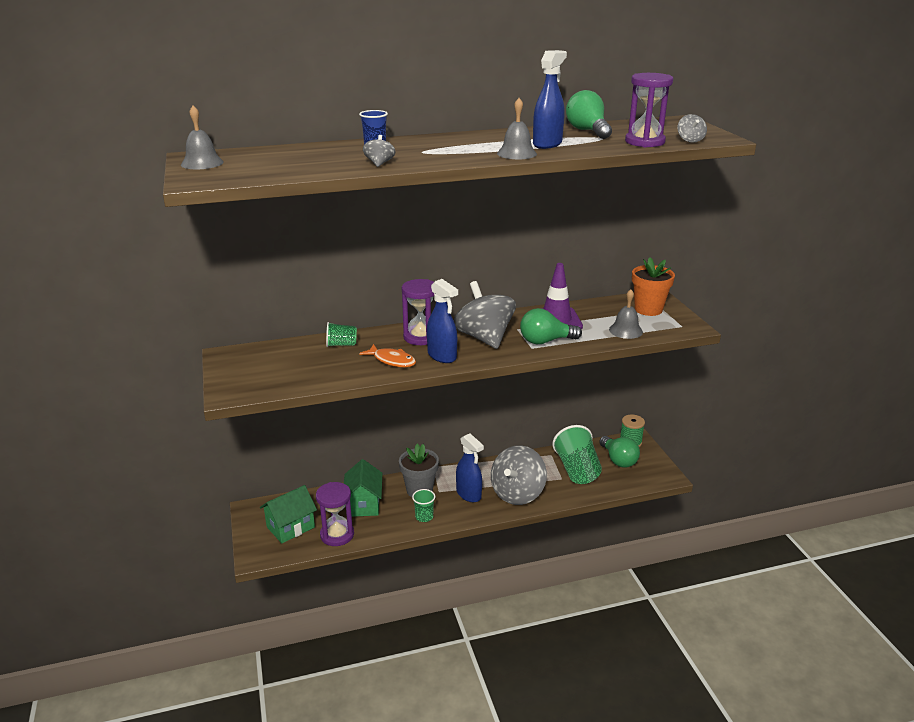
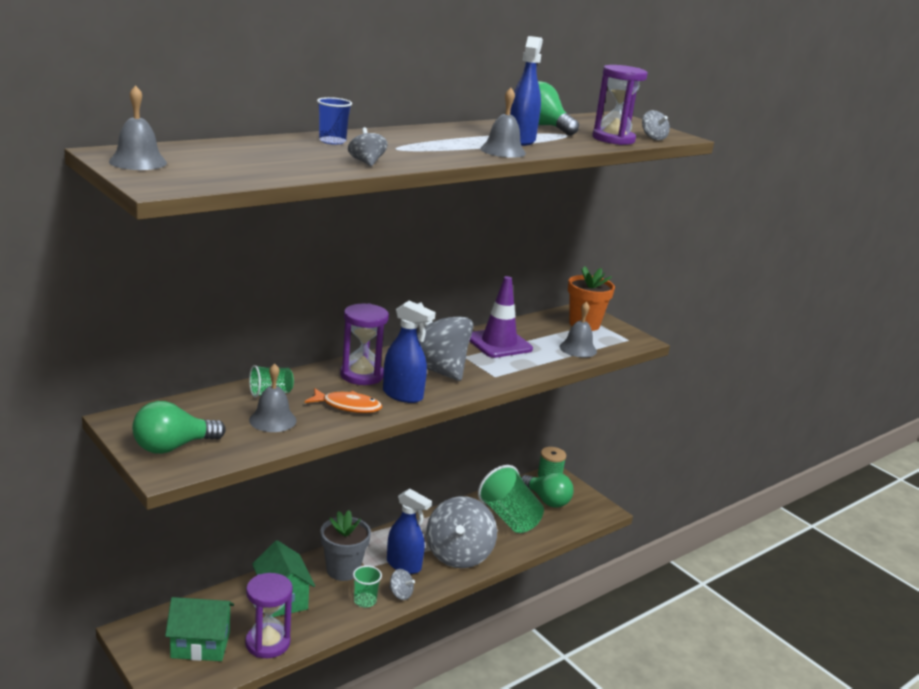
camera: 25 degrees left, 5 degrees down
green house [260,485,317,543] -> green house turned 60 degrees clockwise [165,597,234,661]
green light bulb [520,308,582,344] -> green light bulb moved to [132,401,226,454]
none -> grey bell [249,363,296,432]
none -> grey spinning top [389,569,415,600]

